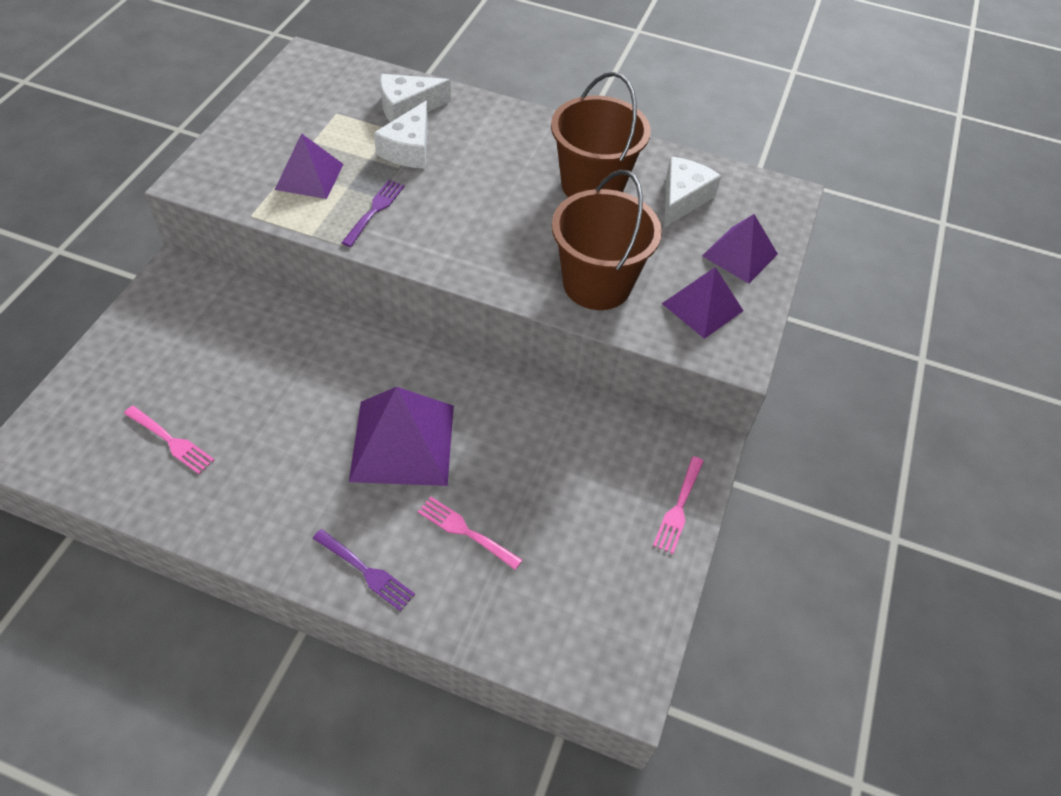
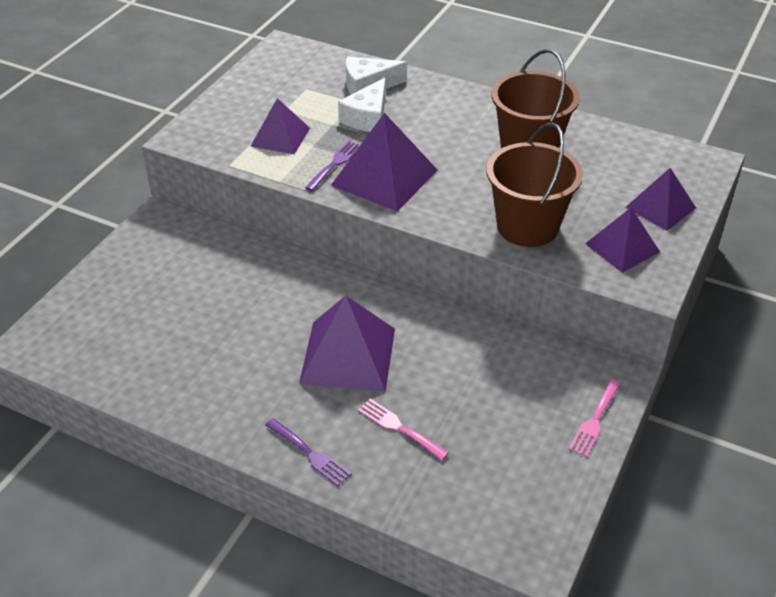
camera: 10 degrees right, 10 degrees down
pink fork [124,406,214,474] -> none
white cheese [664,157,721,228] -> none
none -> purple pyramid [331,113,437,212]

